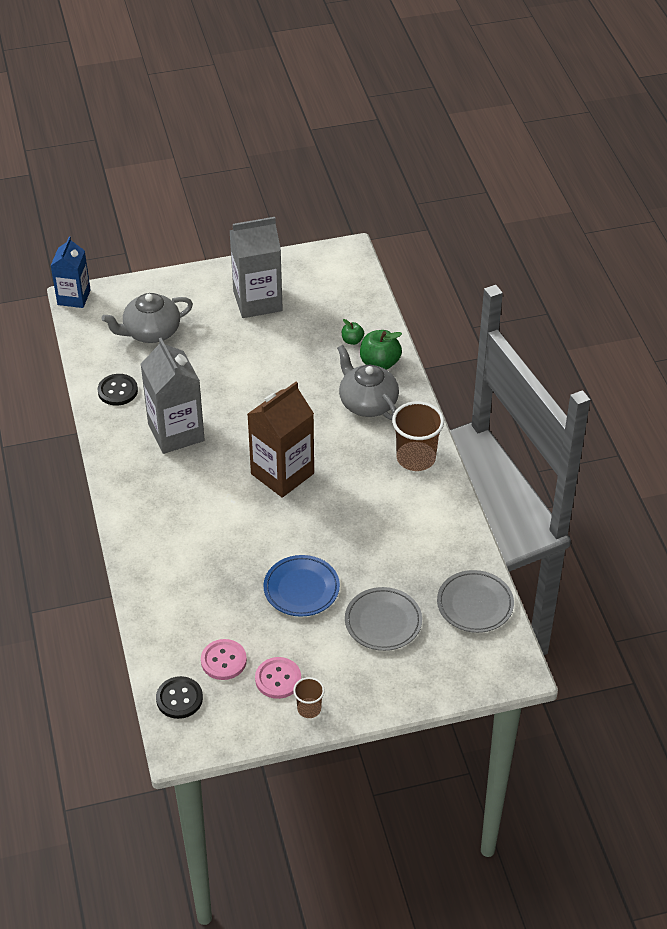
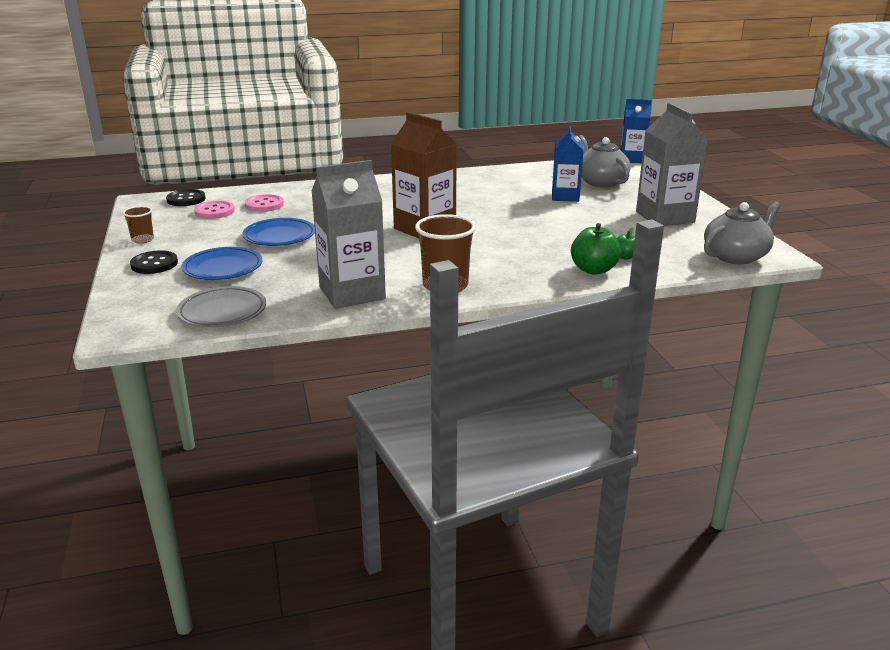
camera: 90 degrees right, 20 degrees down
black button [98,374,138,406] -> black button moved to [130,250,178,274]
grey carton [141,338,205,454] -> grey carton moved to [311,160,386,309]
pink button [255,657,301,699] -> pink button moved to [245,194,284,212]
grey teapot [337,345,399,420] -> grey teapot moved to [704,202,781,264]
grey plate [345,587,422,651] -> blue plate [181,247,262,280]
none -> blue carton [552,126,584,202]

